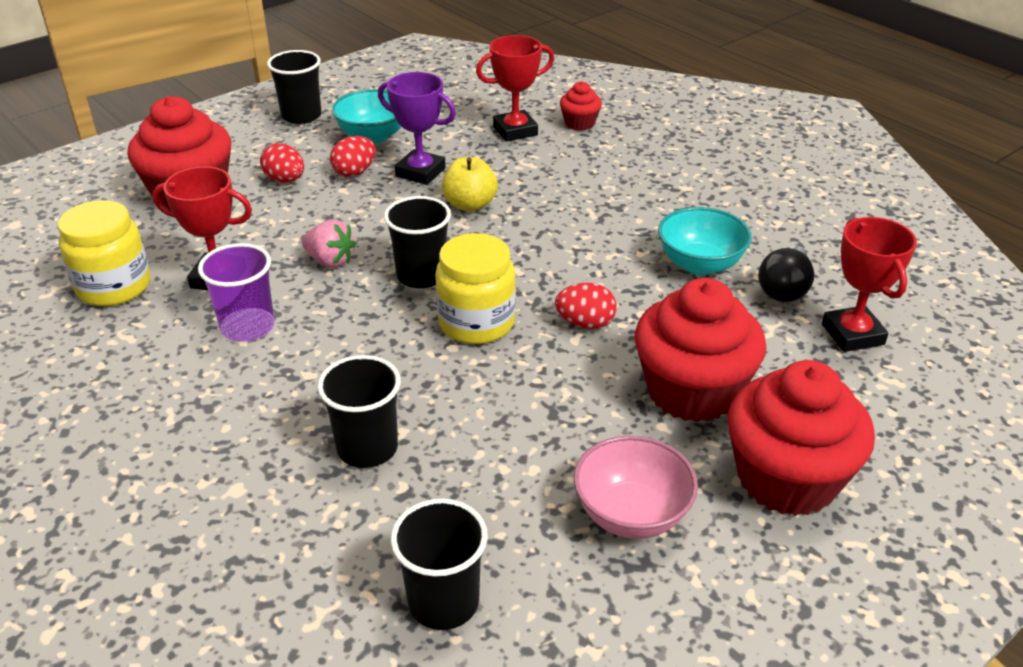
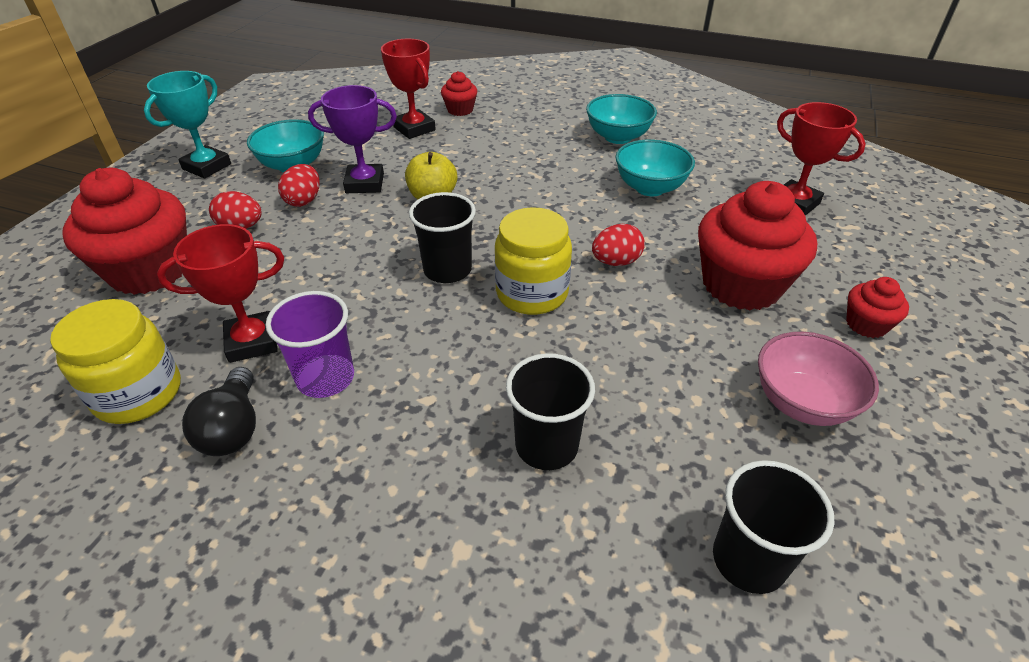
camera: 30 degrees left, 5 degrees up
black cup [267,50,322,124] -> turquoise trophy [144,71,231,179]
pink strawberry [302,219,356,268] -> none
red trophy [476,35,554,142] -> red trophy turned 75 degrees counterclockwise [381,39,436,139]
red cupcake [728,360,875,516] -> red cupcake [846,277,909,338], size x0.47
black light bulb [758,246,814,302] -> black light bulb moved to [182,367,256,456]
none -> turquoise bowl [586,94,657,144]

